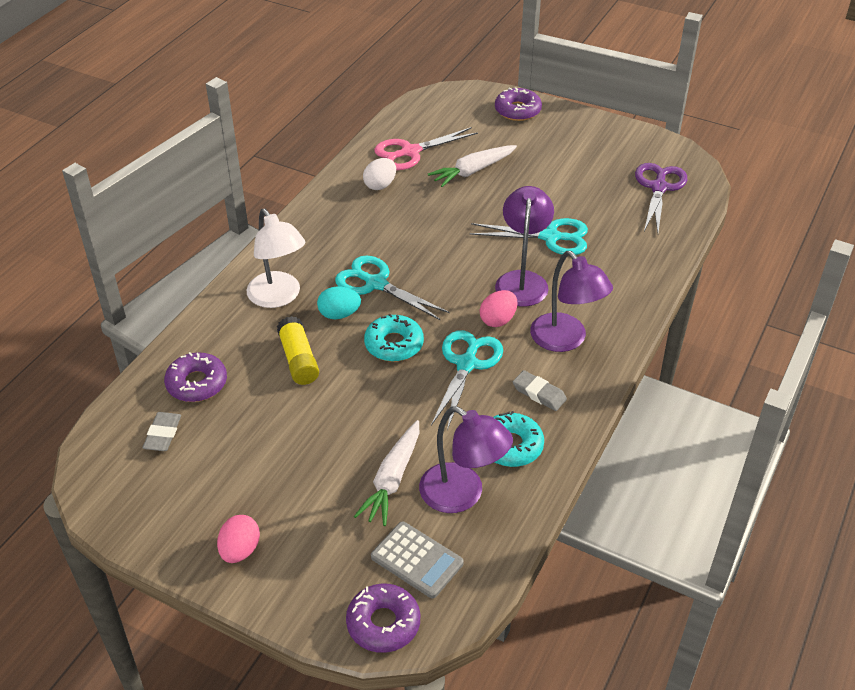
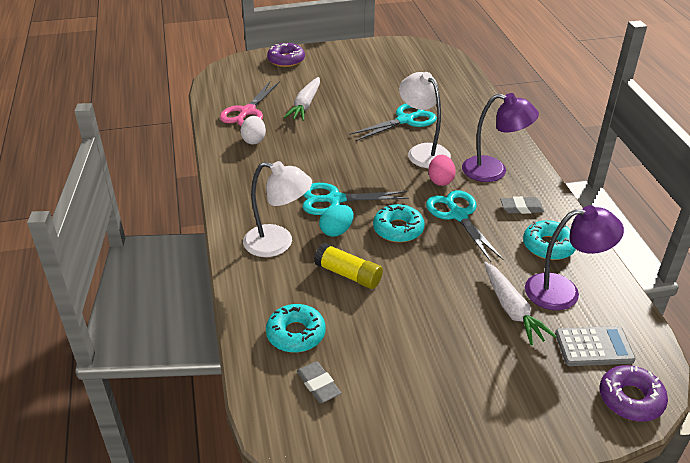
camera: 40 degrees left, 5 degrees down
purple donut [164,352,227,402] -> turquoise donut [266,304,326,353]
pink egg [217,515,260,563] -> none
purple lamp [495,186,554,306] -> white lamp [399,72,451,168]
purple scissors [635,163,687,232] -> none

